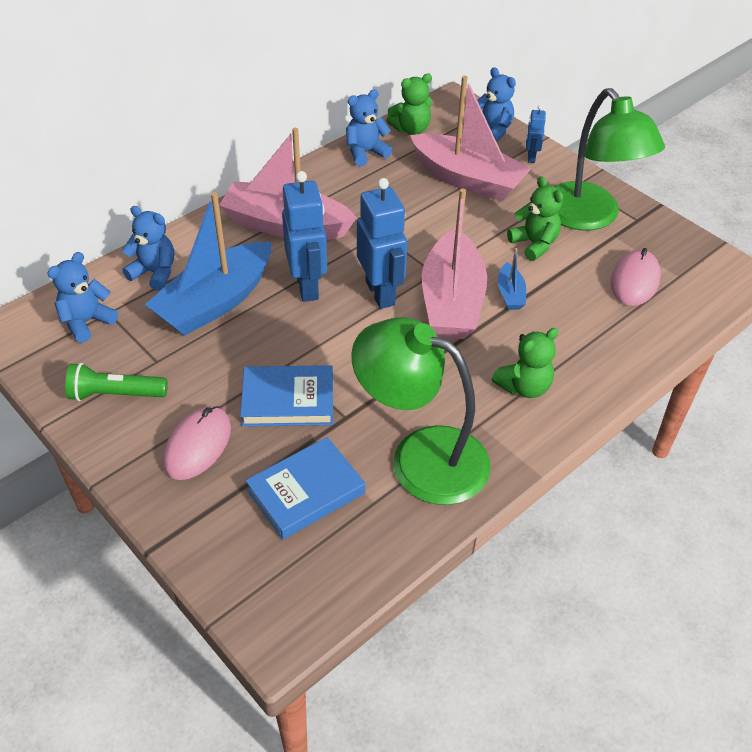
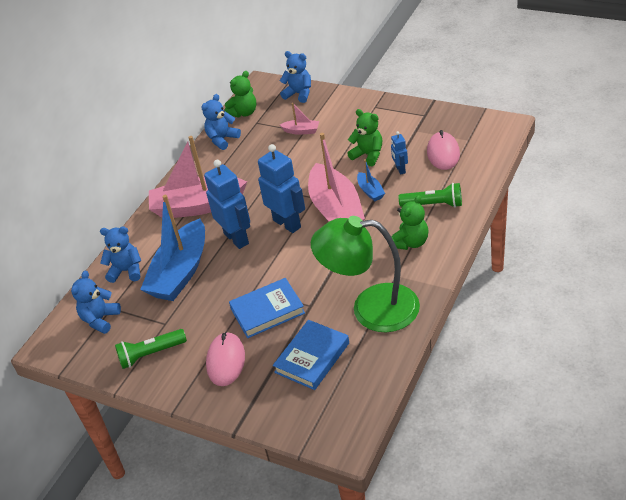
camera: 15 degrees left, 5 degrees down
pink boat [410,76,531,201] -> pink boat [280,103,319,135], size x0.43
blue robot [526,105,546,163] -> blue robot moved to [391,131,408,174]
green lamp [554,88,665,231] -> none
none -> green flashlight [399,183,462,208]

